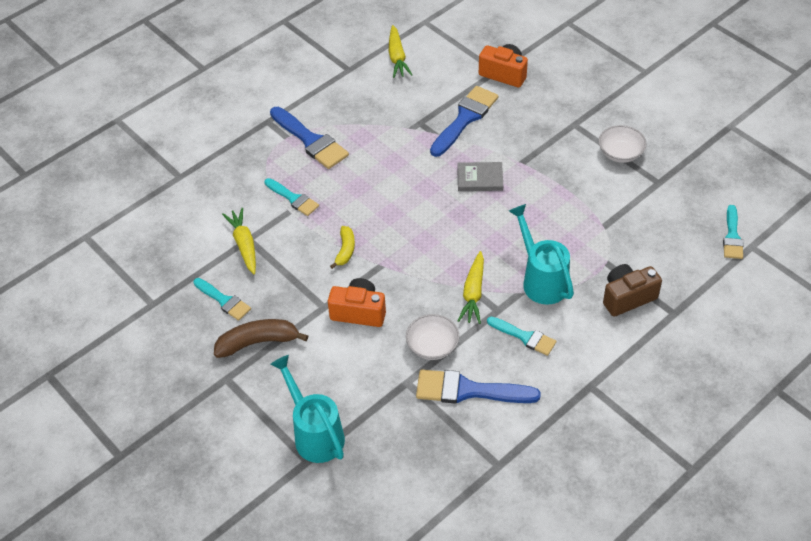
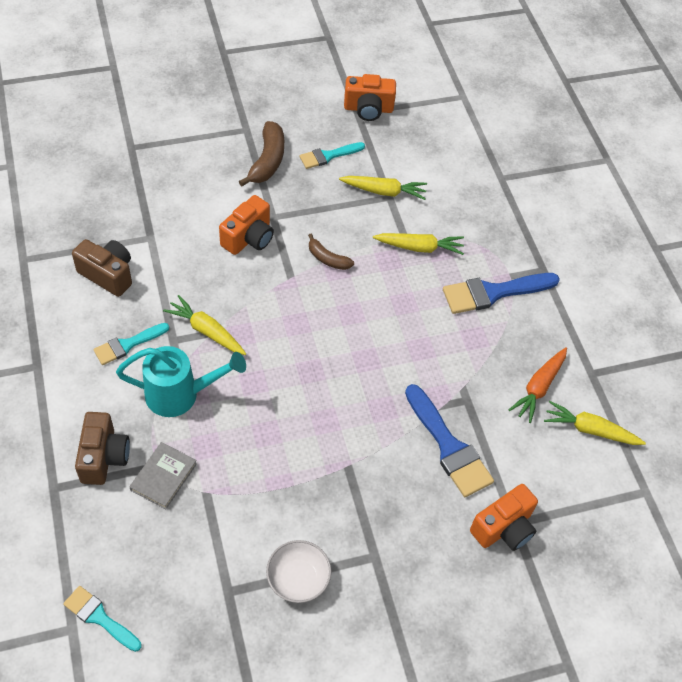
camera: 110 degrees right, 5 degrees up
turquoise brush [265,178,319,216] -> yellow carrot [373,233,464,255]
turquoise watering can [270,355,345,463] -> none
yellow banana [330,226,355,269] -> brown banana [308,234,354,270]
white bowl [406,314,459,360] -> none
blue brush [416,369,541,404] -> brown camera [72,239,132,297]
grey book [457,162,503,191] -> grey book moved to [129,442,197,509]
none -> orange camera [344,74,396,121]
none -> orange carrot [509,347,567,423]

